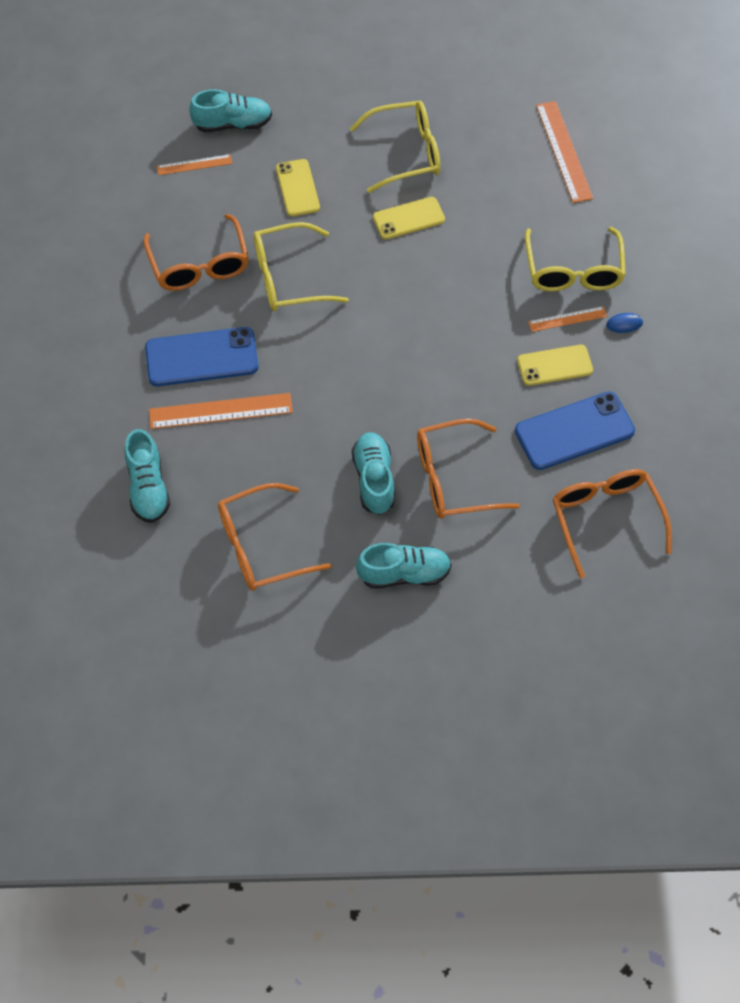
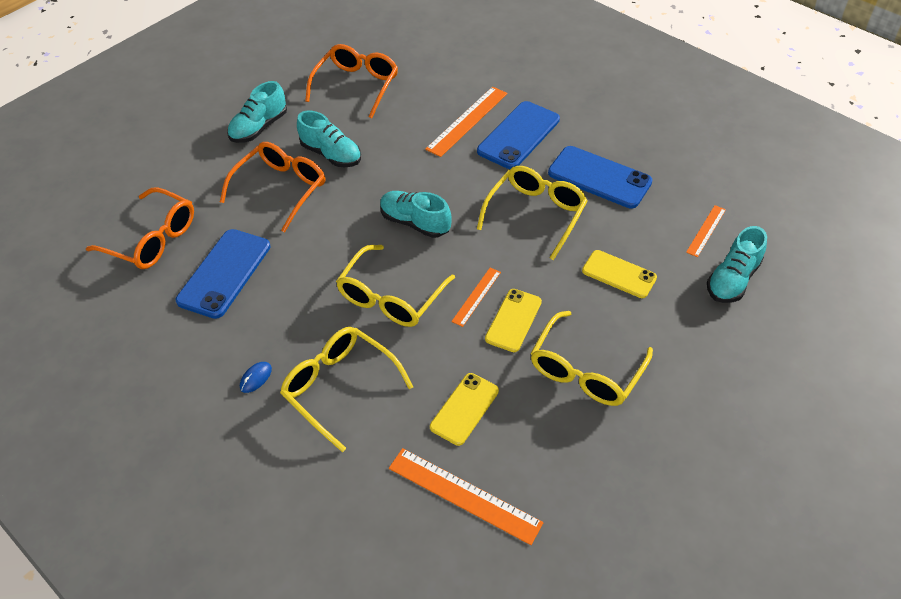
camera: 135 degrees right, 10 degrees down
turquoise shoe [124,429,170,523] -> turquoise shoe moved to [380,191,452,238]
orange glasses [143,214,249,291] -> blue phone [548,146,653,208]
yellow phone [517,345,593,386] -> yellow phone moved to [430,373,499,446]
orange ruler [528,306,607,332] -> orange ruler moved to [451,268,501,327]
none -> yellow glasses [336,245,455,327]

